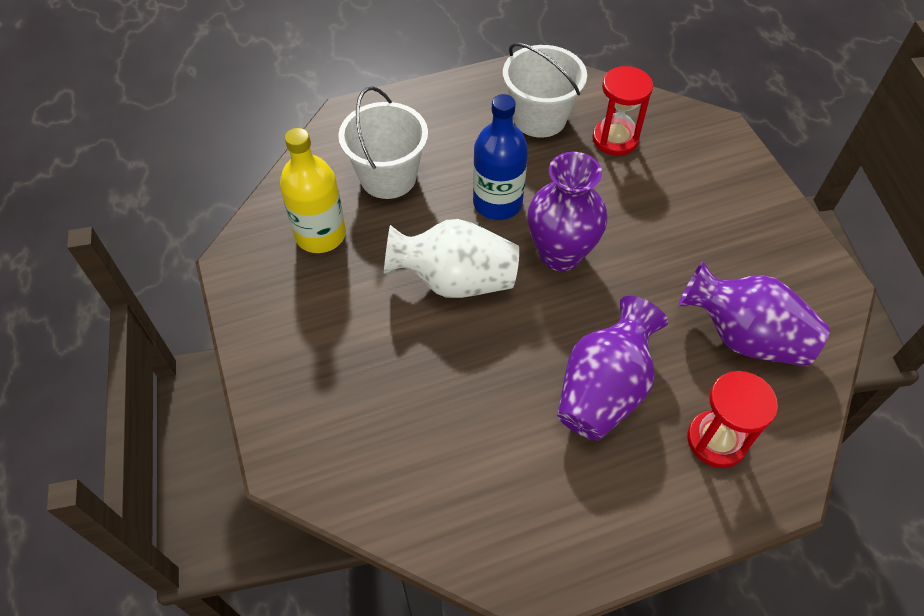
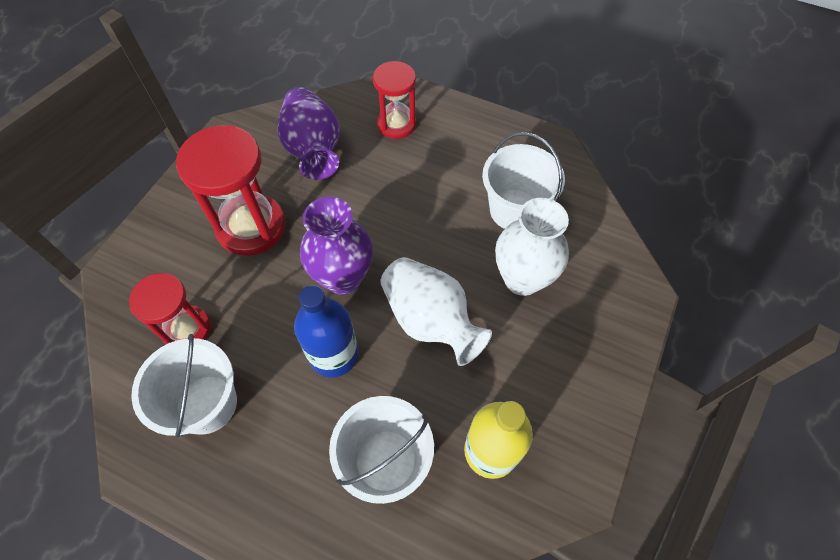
camera: 135 degrees left, 5 degrees up
purple vase [557,296,668,441] -> none
none -> red hourglass [176,125,286,256]
none -> white bucket [482,132,565,229]
none -> white vase [495,198,569,296]

